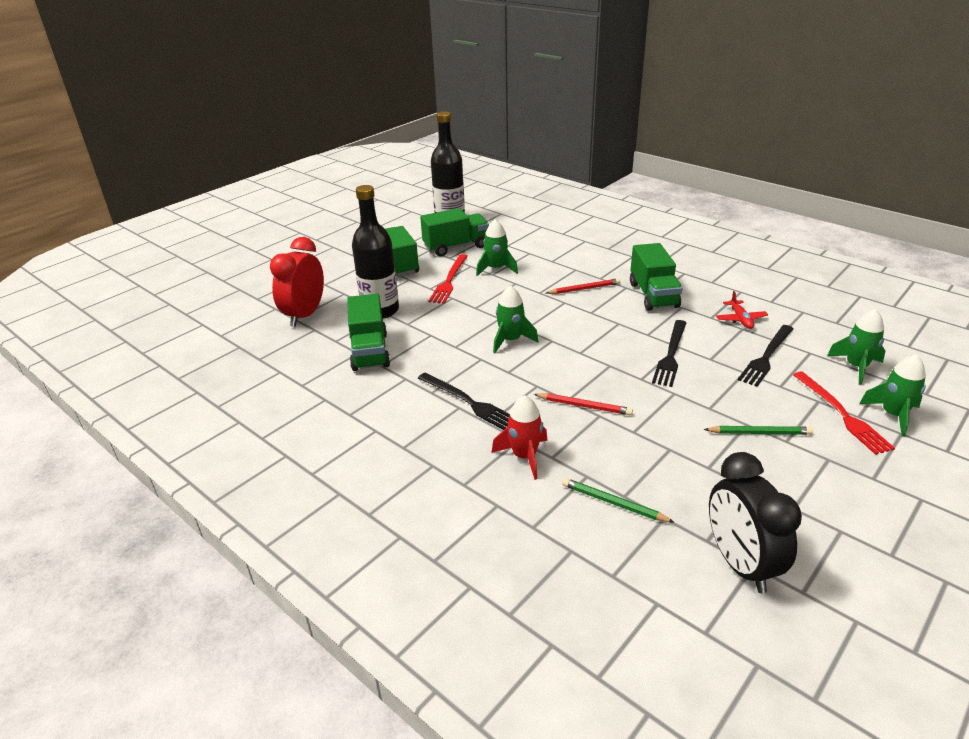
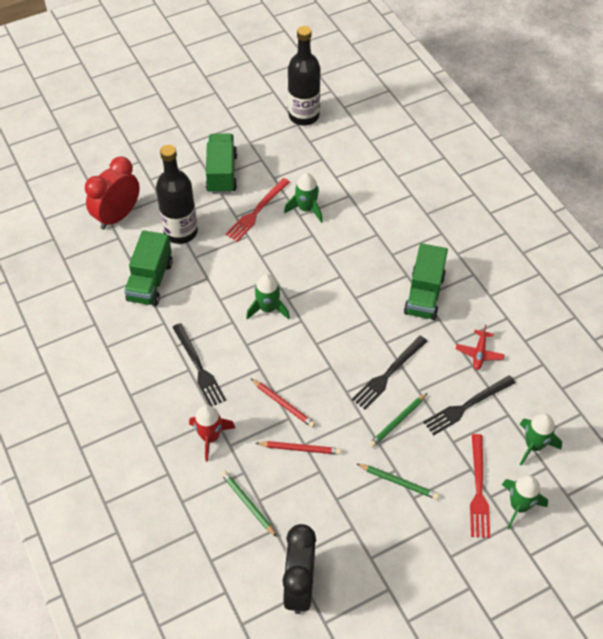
camera: 20 degrees right, 20 degrees up
green truck [420,208,489,256] -> none
red pencil [546,278,621,294] -> red pencil moved to [256,441,341,455]
none -> green pencil [369,393,427,448]

